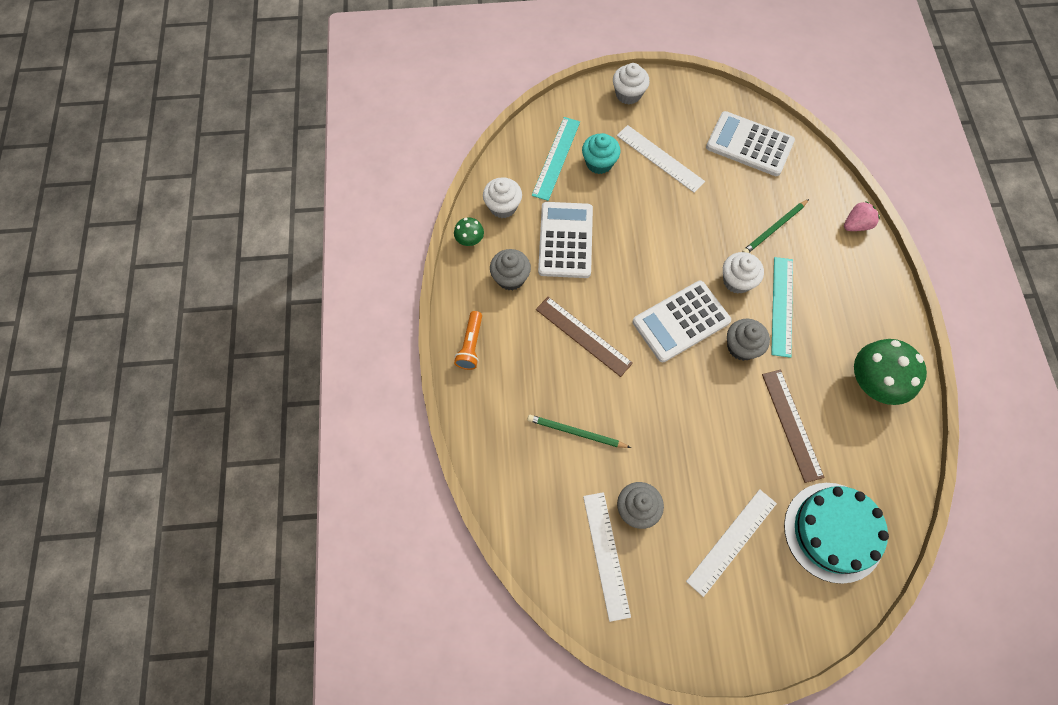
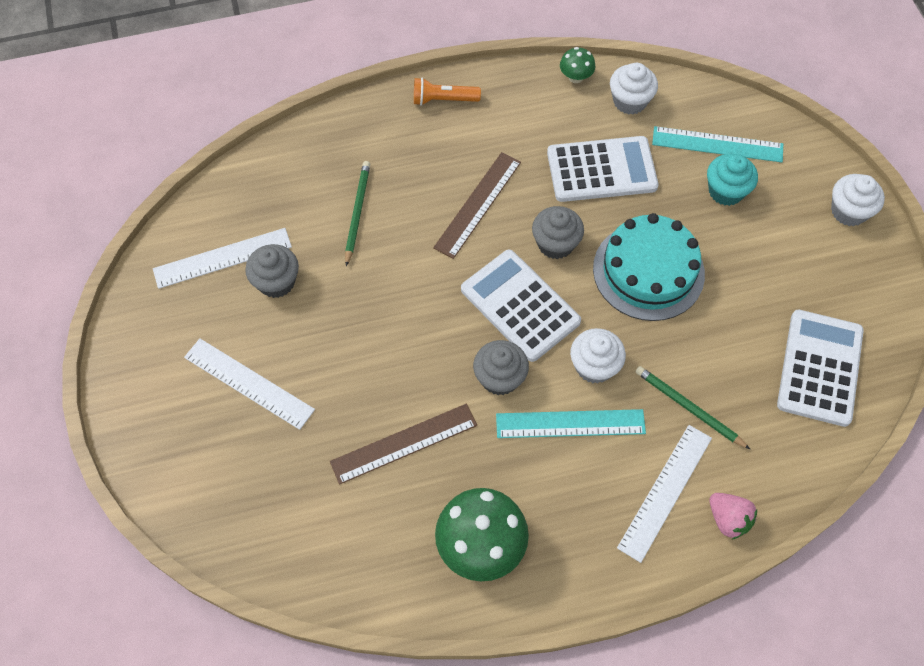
camera: 80 degrees right, 5 degrees down
grey cupcake [490,249,531,291] -> grey cupcake moved to [532,206,584,259]
white ruler [617,125,705,193] -> white ruler moved to [617,425,712,563]
turquoise cake [784,483,889,584] -> turquoise cake moved to [593,213,705,321]

